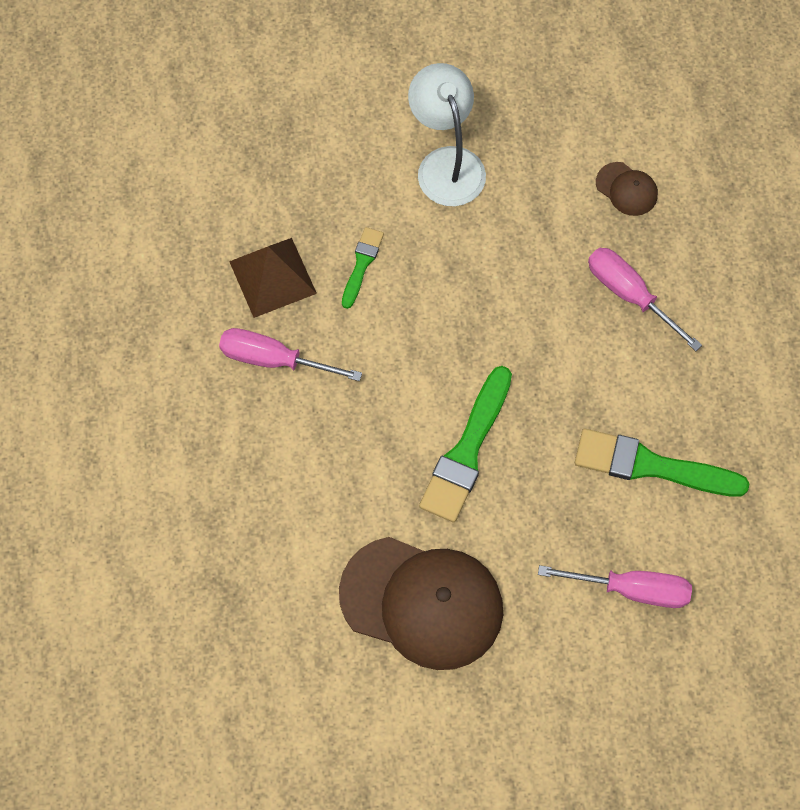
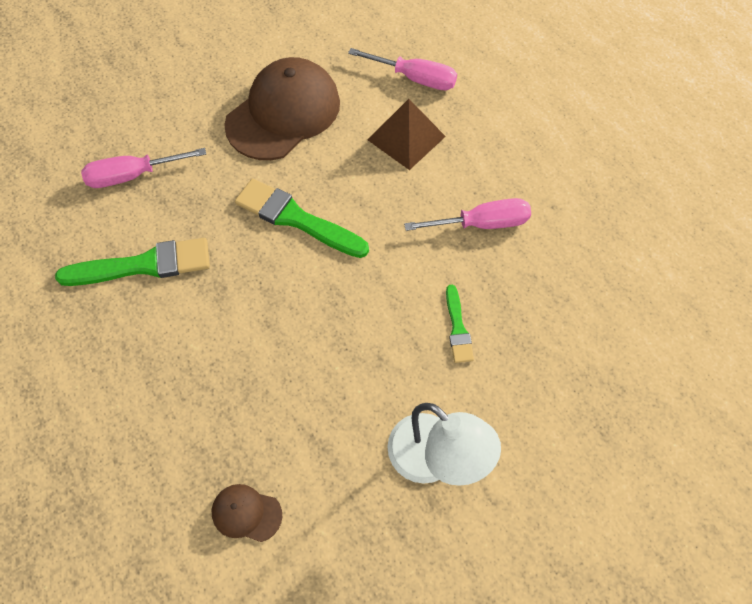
camera: 155 degrees right, 5 degrees down
brown pyramid [229,238,317,318] -> brown pyramid moved to [368,99,446,170]
brown cap [339,537,503,670] -> brown cap turned 135 degrees clockwise [224,57,340,160]
green brush [419,366,512,523] -> green brush turned 60 degrees counterclockwise [235,178,369,258]
pink screwdriver [588,248,702,351] -> pink screwdriver moved to [348,48,457,90]

